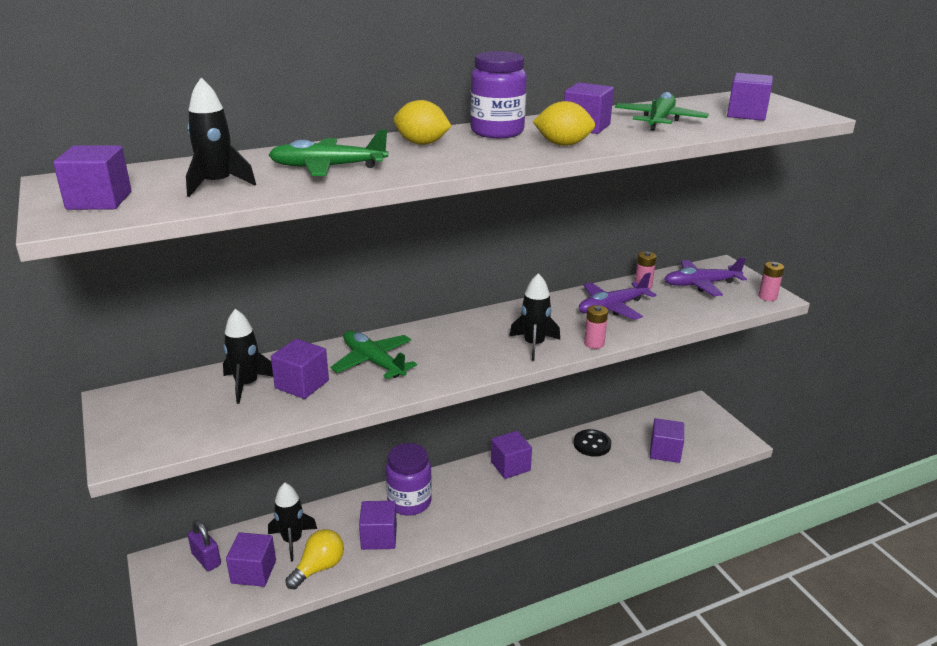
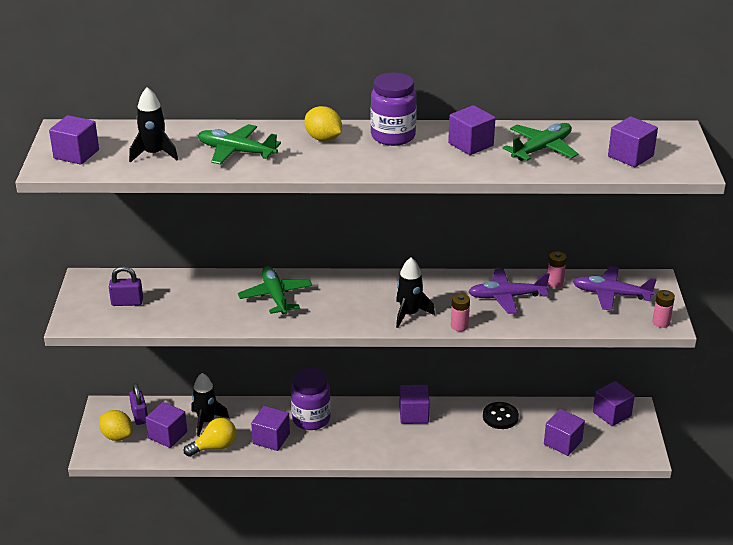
camera: 25 degrees right, 5 degrees up
black rocket [223,309,273,404] -> none
purple cube [271,339,329,399] -> purple cube moved to [593,381,635,426]
yellow lemon [532,101,595,146] -> yellow lemon moved to [99,410,133,441]
none -> purple padlock [109,266,143,306]

